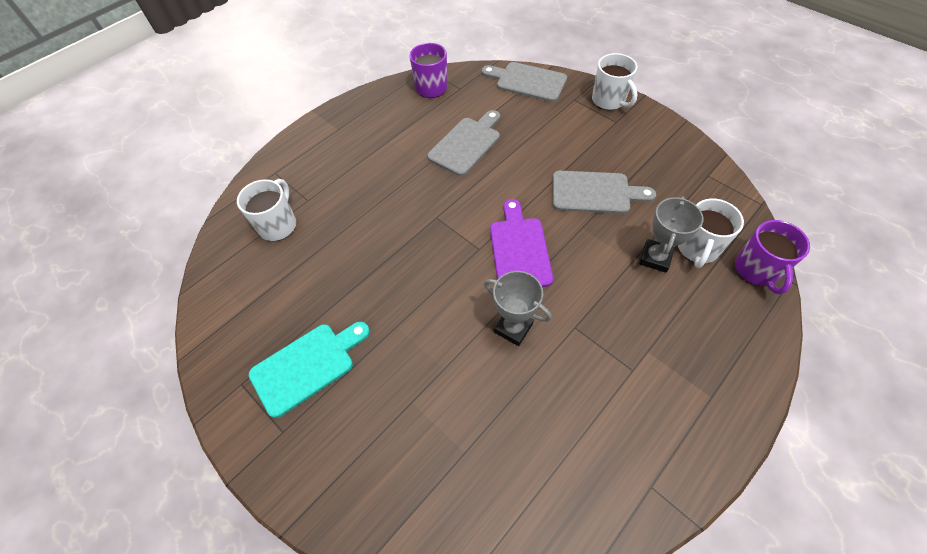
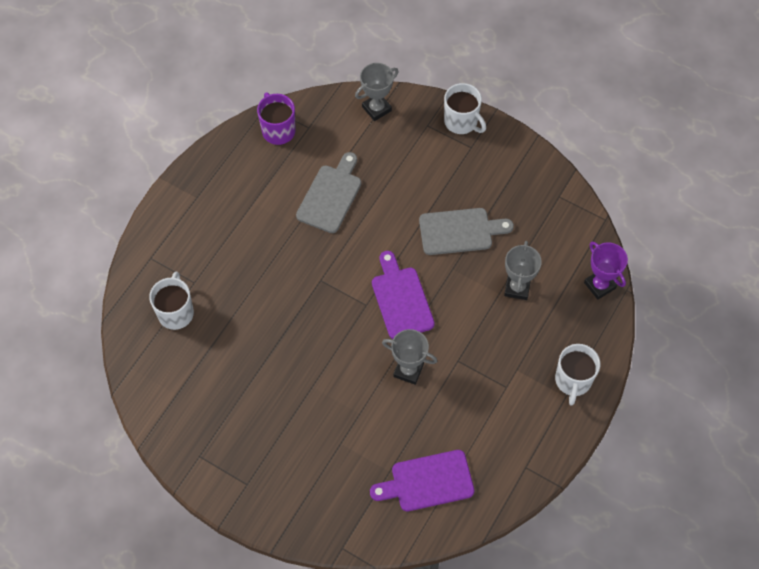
camera: 15 degrees left, 5 degrees up
turquoise cutting board [248,322,370,418] -> none
grey cutting board [482,62,567,102] -> grey trophy [355,63,399,121]
white mug [678,198,744,268] -> white mug moved to [555,344,600,406]
purple mug [735,220,810,294] -> purple trophy [584,242,628,300]
none -> purple cutting board [370,450,475,511]

